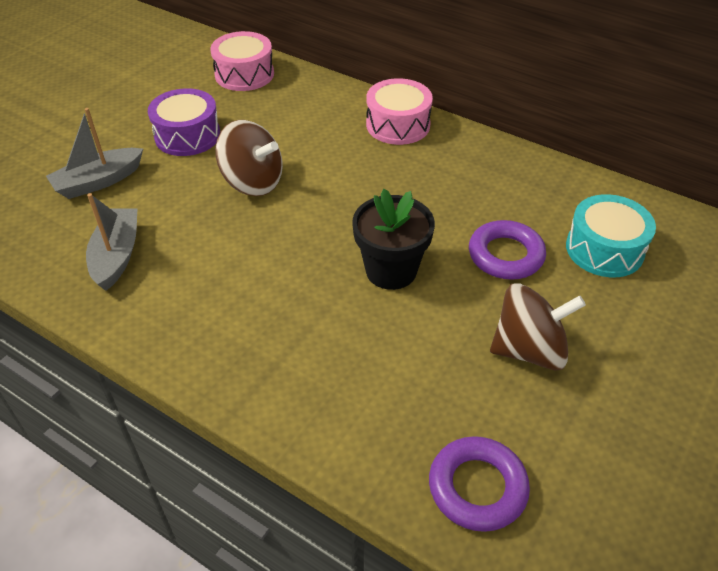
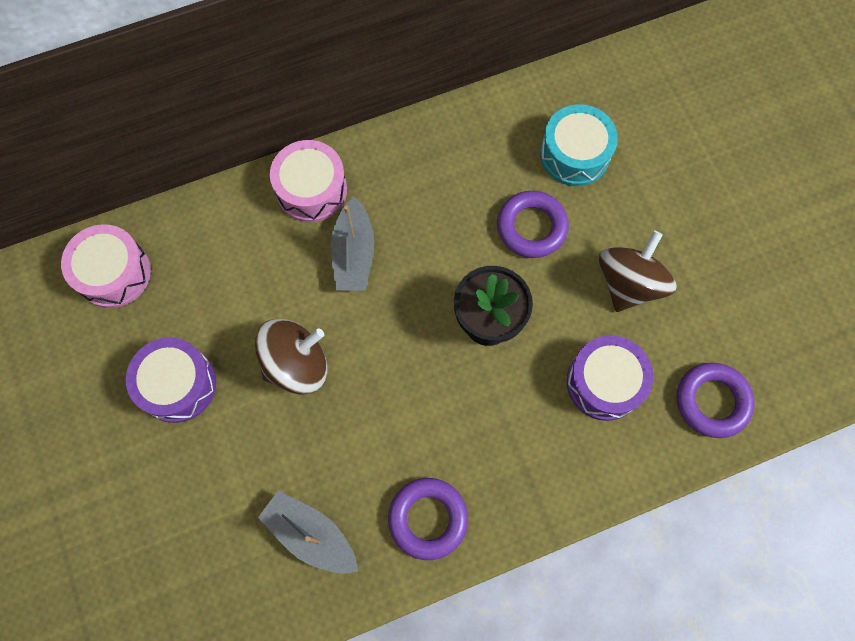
camera: 55 degrees left, 25 degrees up
grey boat [46,108,143,199] -> grey boat moved to [331,197,374,290]
none -> purple ring [388,478,468,560]
none -> purple drum [567,335,653,421]

